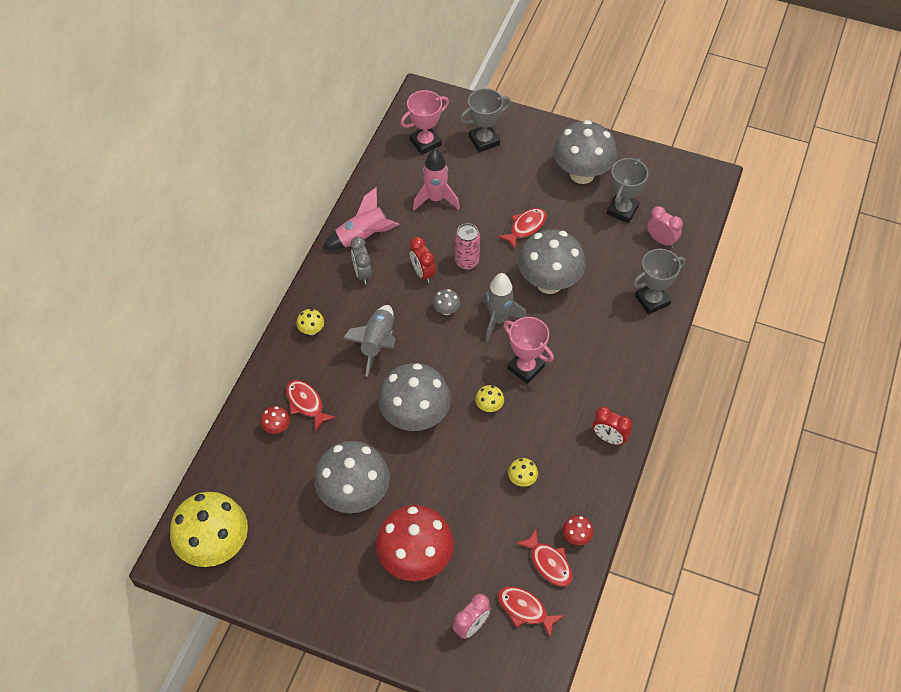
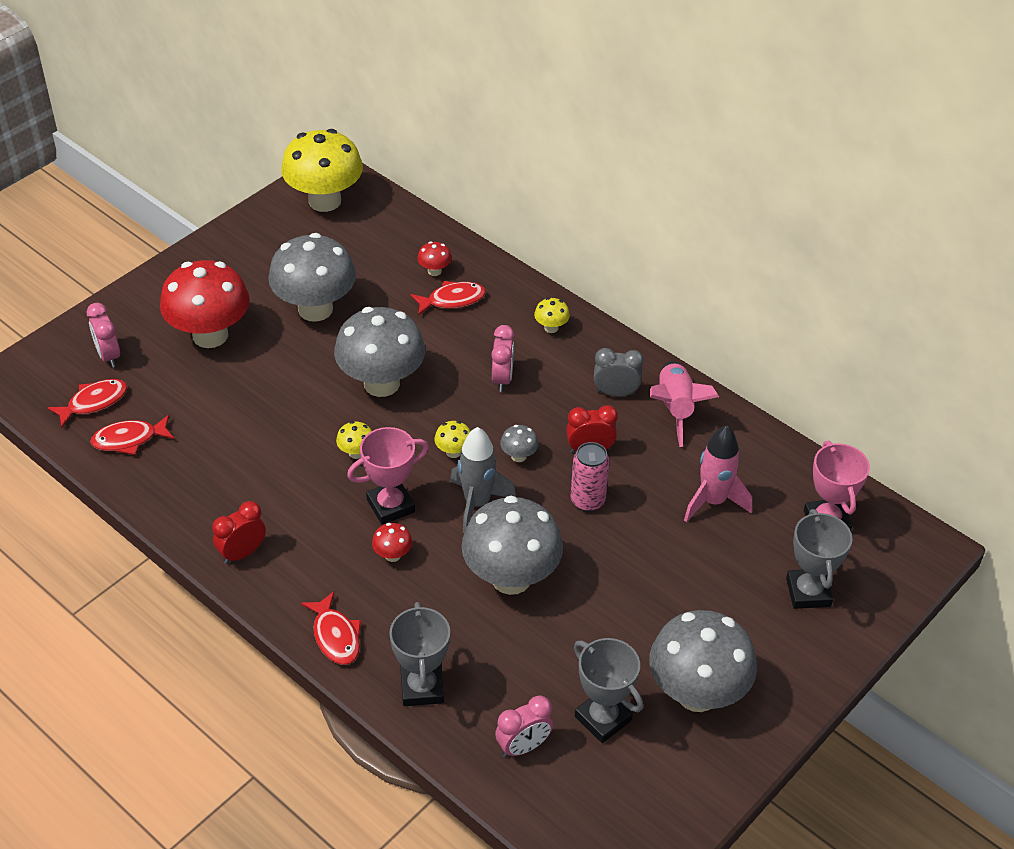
camera: 110 degrees right, 10 degrees down
grey rocket [342,305,396,377] -> pink clock [491,325,515,392]
red fish [498,208,547,250] -> red fish moved to [301,591,361,665]
yellow mushroom [508,458,538,487] -> yellow mushroom moved to [434,421,471,458]
red mushroom [563,515,594,545] -> red mushroom moved to [372,523,412,562]

